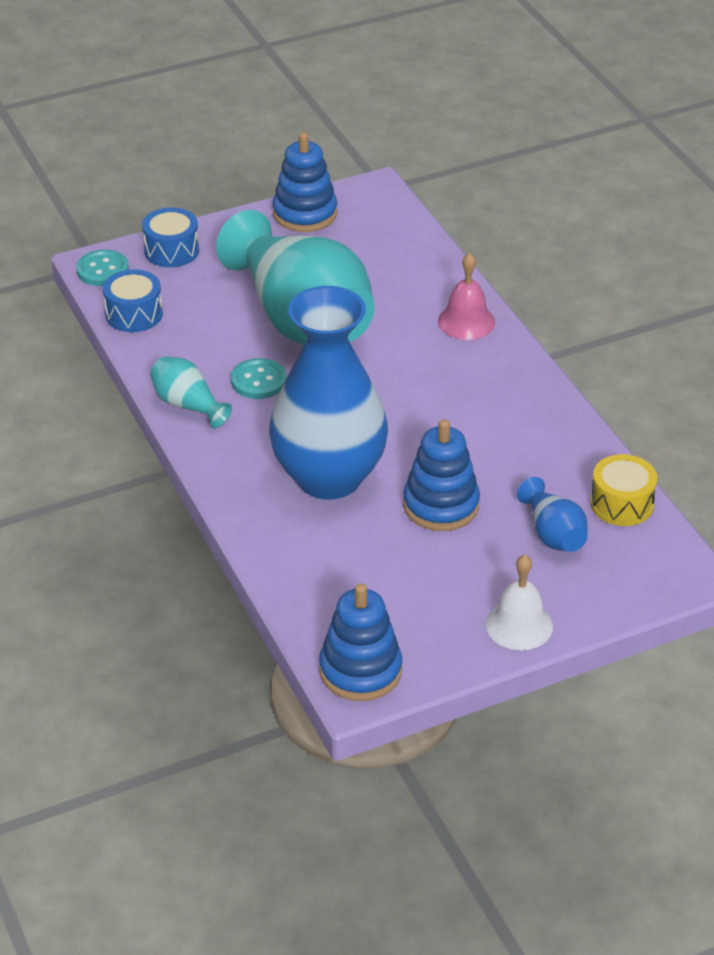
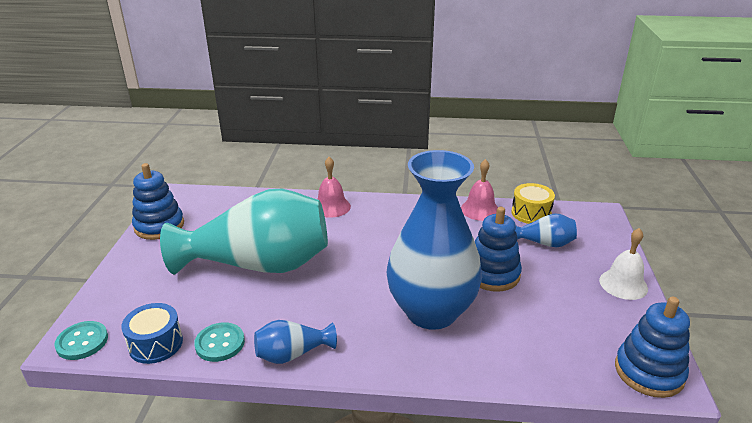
camera: 60 degrees left, 10 degrees down
blue drum [142,207,199,267] -> none
turquoise vase [150,356,232,428] -> blue vase [254,320,337,364]
turquoise button [231,358,286,399] -> turquoise button moved to [194,322,245,362]
none -> pink bell [461,159,498,221]

